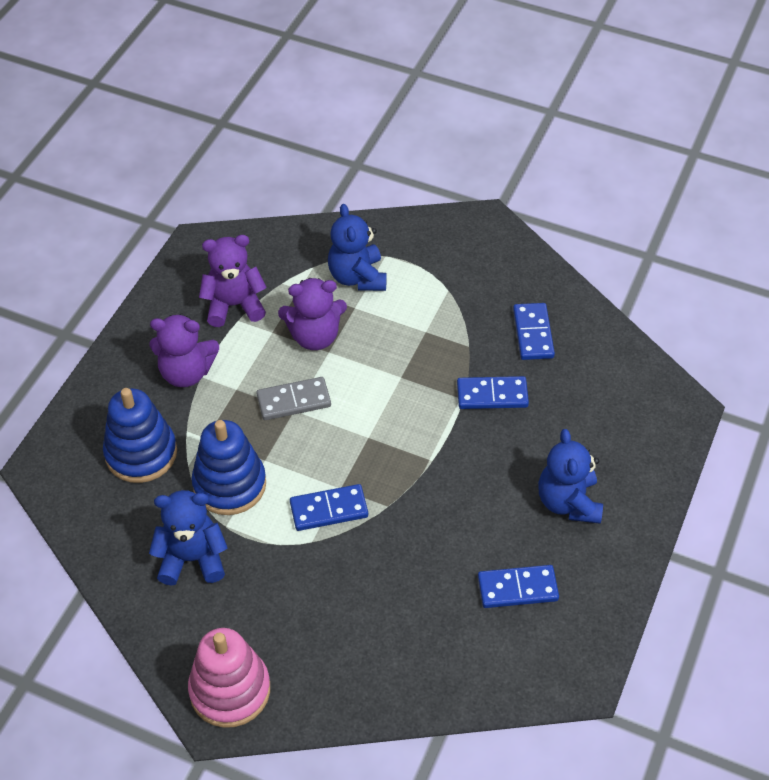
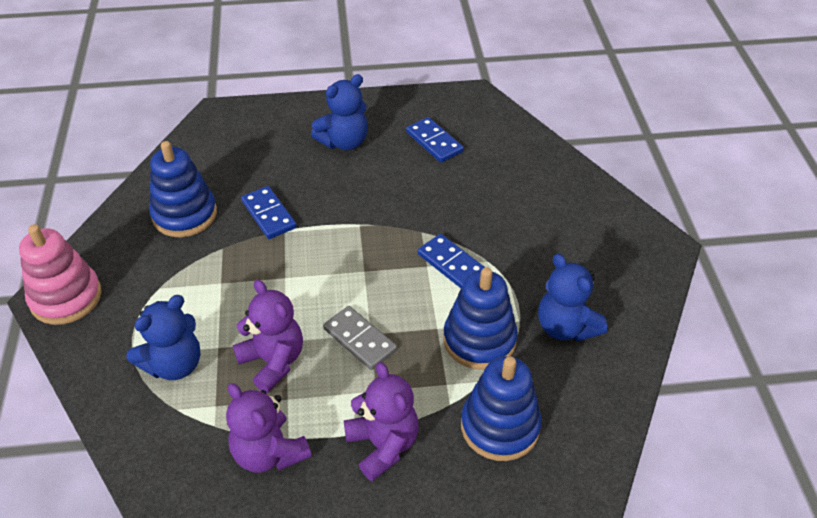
camera: 120 degrees left, 5 degrees down
pink stacking toy [188,628,270,728] -> pink stacking toy moved to [19,224,102,325]
blue domino [513,303,555,360] -> blue stacking toy [149,141,217,237]

